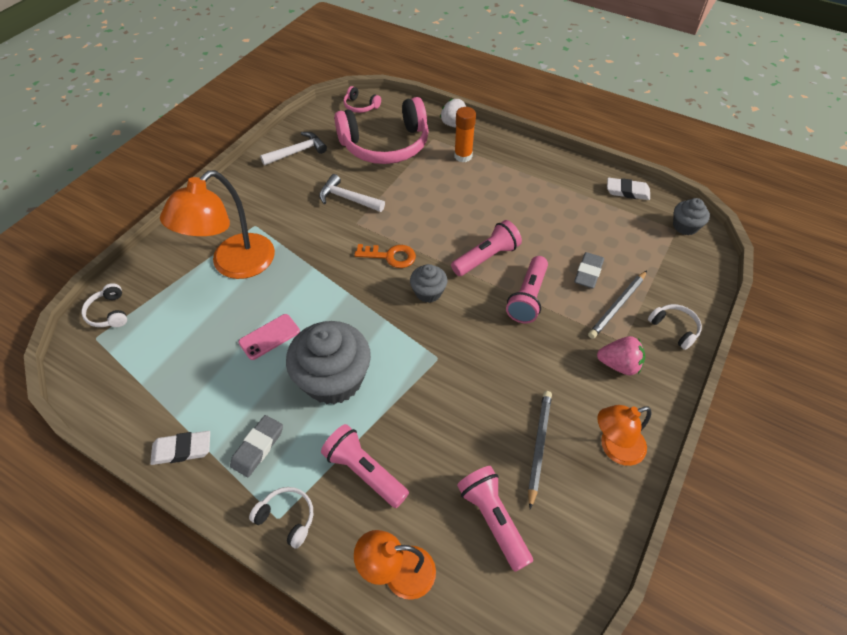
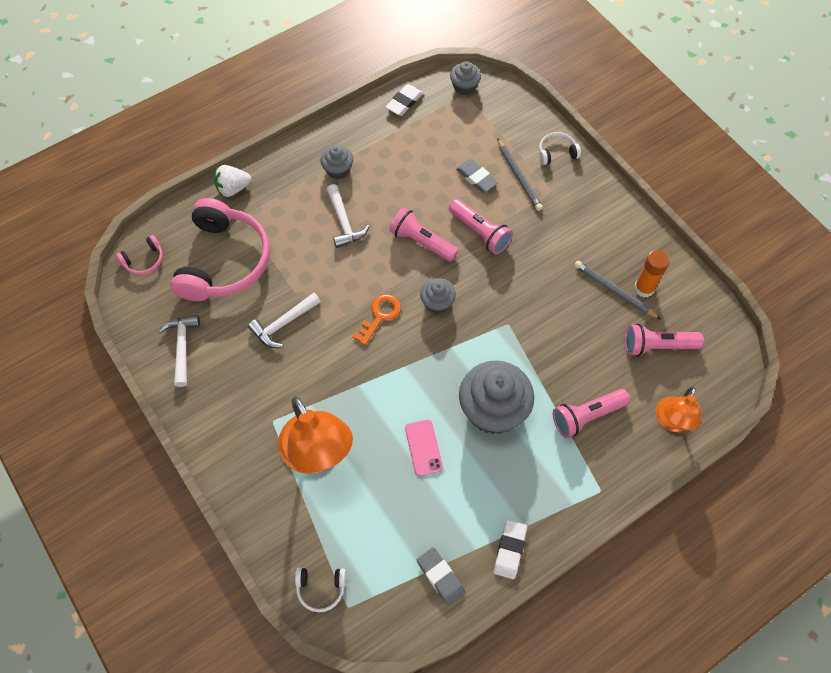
camera: 65 degrees left, 10 degrees up
grey eraser [230,415,283,477] -> grey eraser moved to [417,547,466,606]
white headphones [249,487,313,549] -> none
pink flashlight [451,220,522,276] -> pink flashlight turned 45 degrees counterclockwise [389,207,459,262]
orange glue stick [454,107,476,162] -> orange glue stick moved to [634,250,670,297]
pink strawberry [597,336,645,375] -> none
orange lamp [597,405,652,466] -> none
none -> grey cupcake [320,145,353,179]
none -> white hammer [326,184,369,248]

